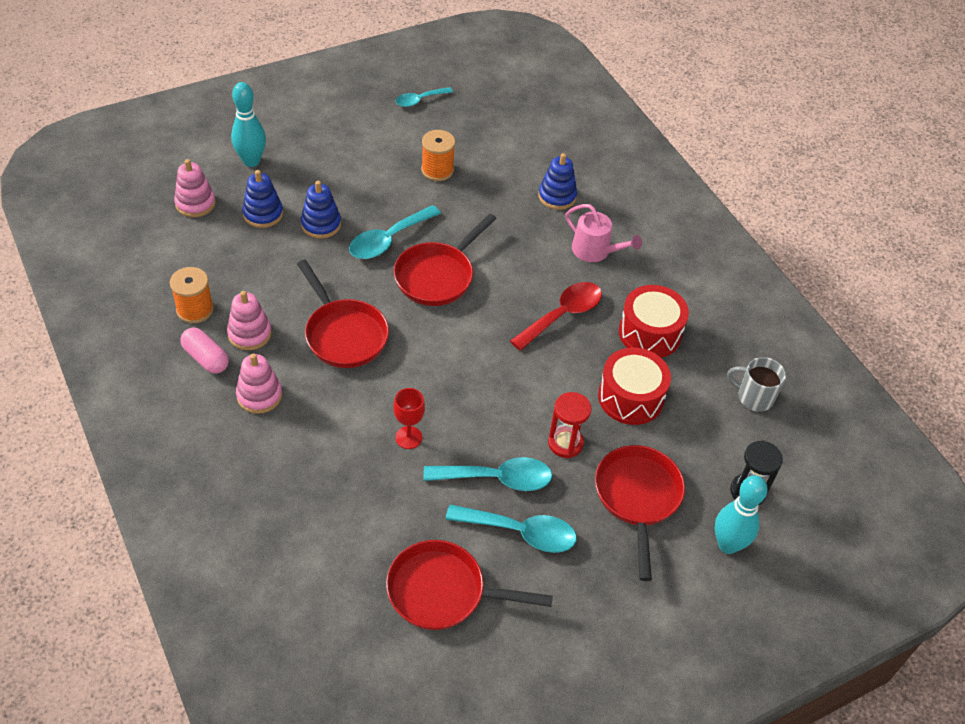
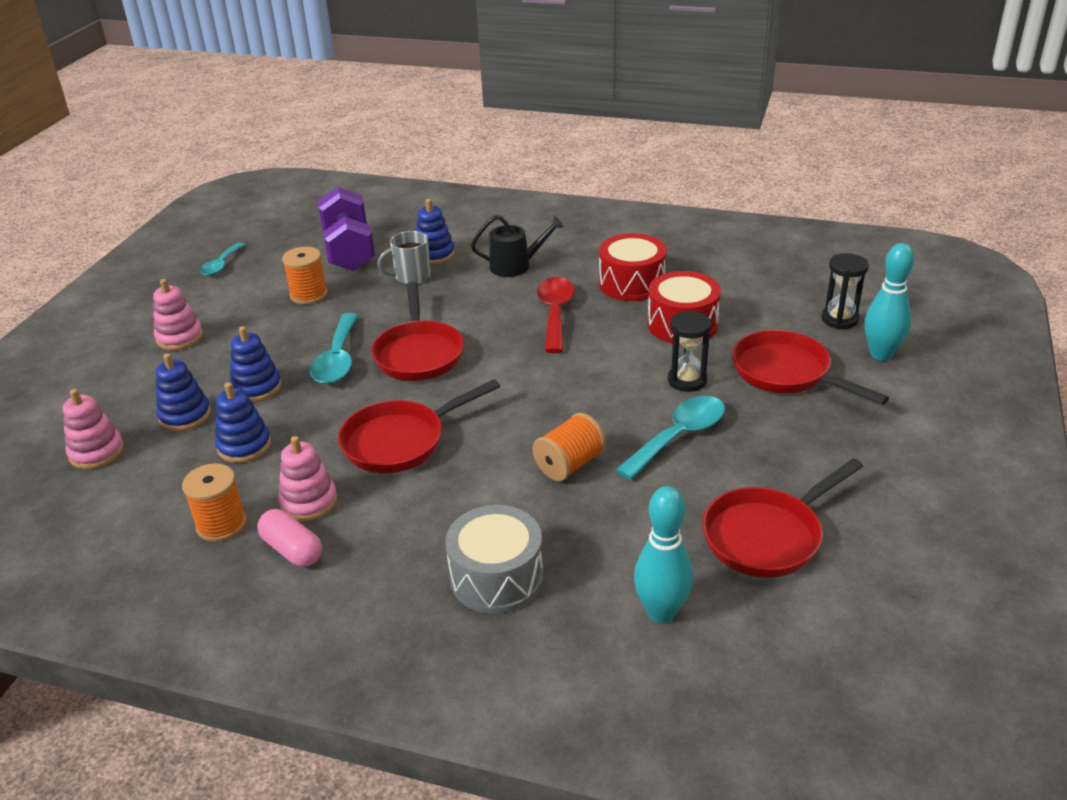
camera: 40 degrees left, 15 degrees down
pink capsule [180,327,229,374] -> pink capsule turned 45 degrees clockwise [257,509,322,567]
turquoise bowling pin [231,82,266,167] -> turquoise bowling pin moved to [634,486,693,623]
pink stacking toy [236,353,282,414] -> pink stacking toy moved to [153,279,203,350]
red pan [297,260,389,368] -> red pan turned 135 degrees clockwise [338,379,500,473]
red goblet [393,388,425,449] -> orange spool [532,413,606,481]
turquoise spoon [445,504,577,553] -> none
red hourglass [548,392,592,458] -> black hourglass [668,310,711,392]
pink watering can [565,204,642,262] -> black watering can [471,215,564,277]
grey mug [727,357,786,412] -> grey mug moved to [377,231,431,284]
none -> blue stacking toy [215,382,271,463]
none -> purple dumbbell [318,187,375,271]
none -> grey drum [445,505,544,614]

